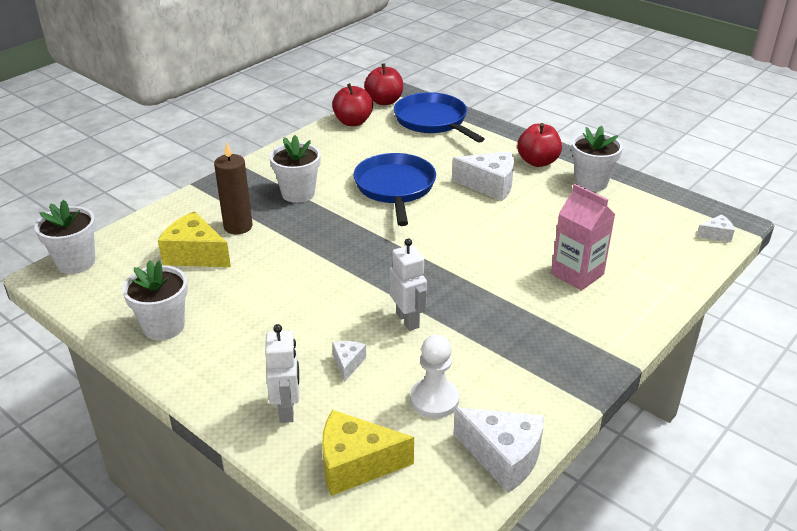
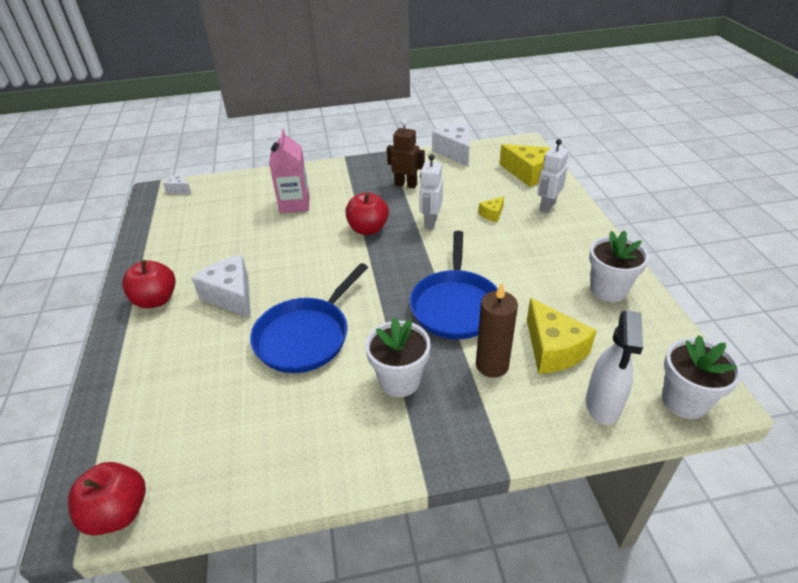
camera: 140 degrees left, 5 degrees up
red apple [332,83,373,126] -> red apple moved to [345,192,389,235]
white cheese [332,341,366,382] -> yellow cheese [478,196,504,222]
blue pan [394,92,485,143] -> blue pan moved to [410,231,498,339]
white pawn [410,335,459,418] -> none
white flower pot [571,126,623,191] -> none
none -> brown robot [387,120,425,189]
none -> white spray bottle [586,311,643,425]

